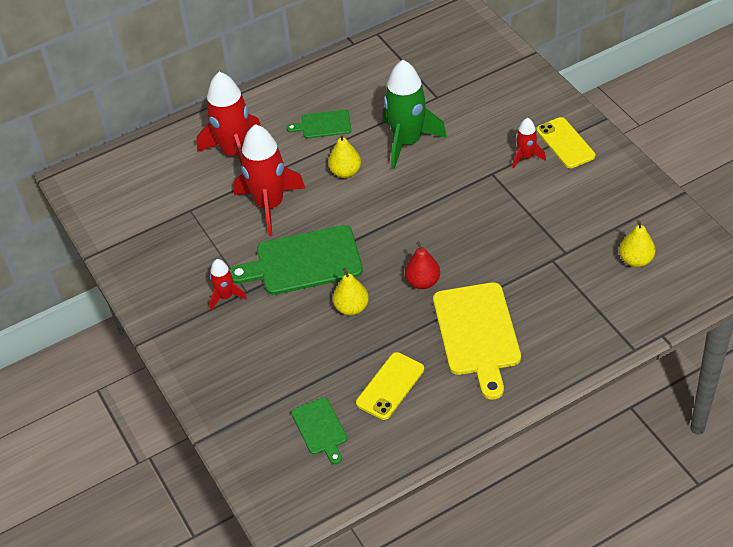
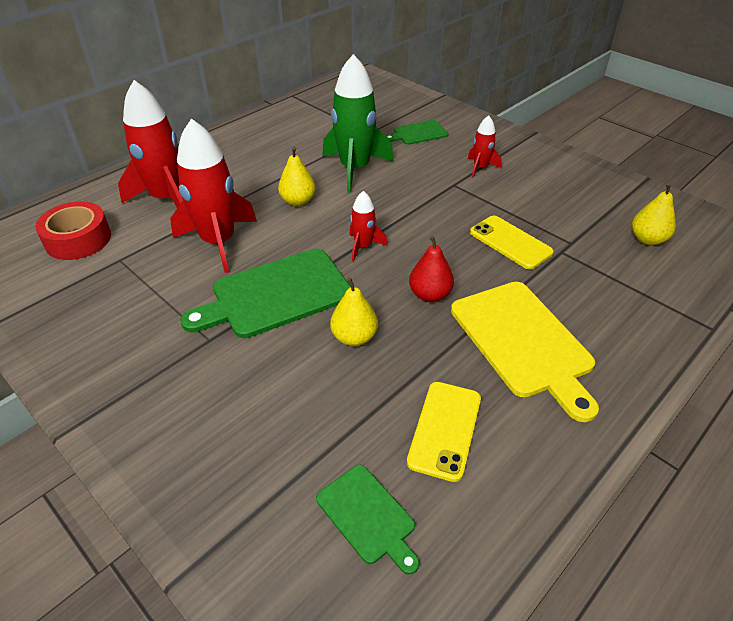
camera: 20 degrees left, 5 degrees down
red rocket [210,259,247,311] -> red rocket moved to [349,191,388,261]
green cutting board [286,110,351,139] -> green cutting board moved to [386,120,448,145]
yellow phone [536,117,595,168] -> yellow phone moved to [470,216,554,269]
none -> red tape [35,201,111,260]

